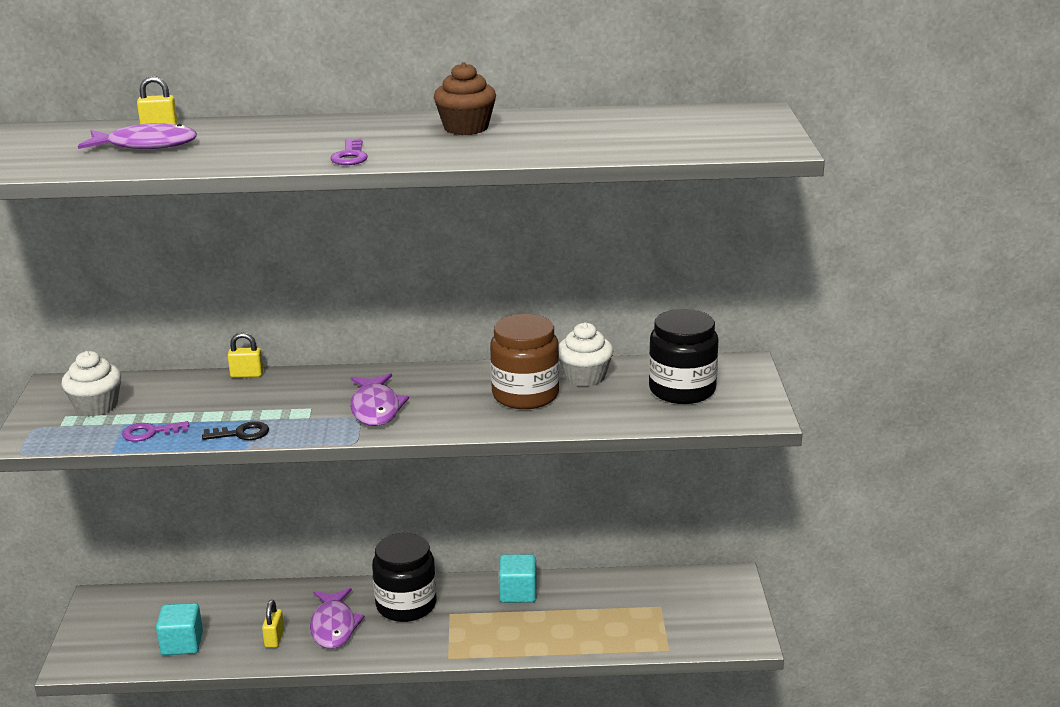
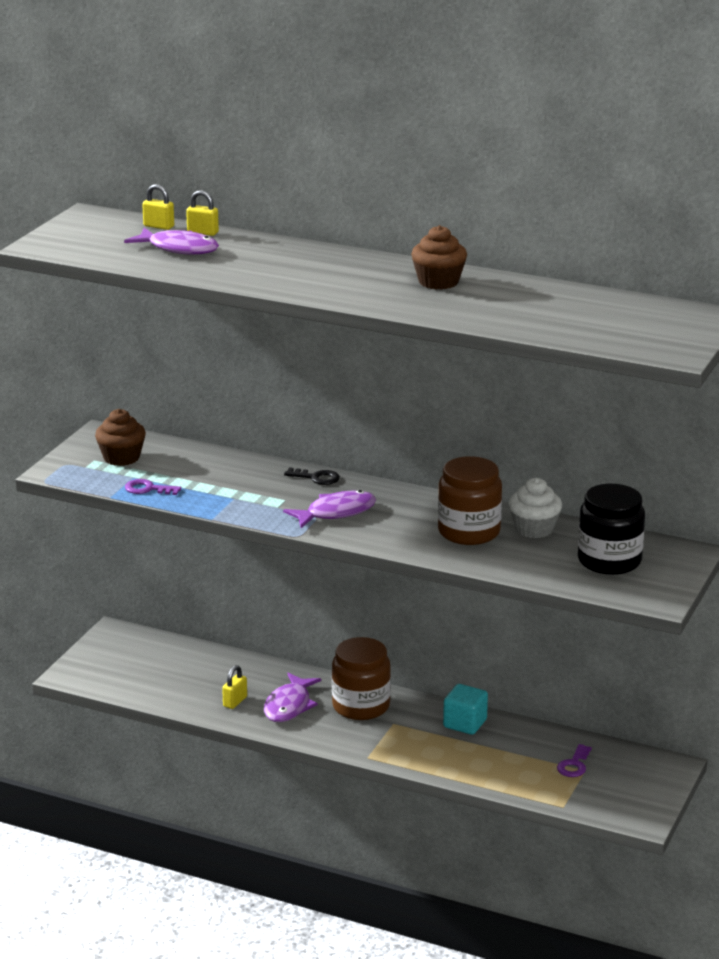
camera: 25 degrees right, 0 degrees up
white cupcake [61,351,121,416] -> brown cupcake [95,409,146,466]
turquoise cube [156,603,203,655] -> none
black key [202,421,269,440] -> black key moved to [284,467,340,485]
yellow padlock [228,333,263,378] -> yellow padlock moved to [142,184,174,230]
purple key [331,139,368,165] -> purple key moved to [557,744,592,777]
purple fish [350,373,409,426] -> purple fish turned 135 degrees counterclockwise [283,490,376,528]
black jar [372,533,436,622] -> brown jar [332,637,391,720]

